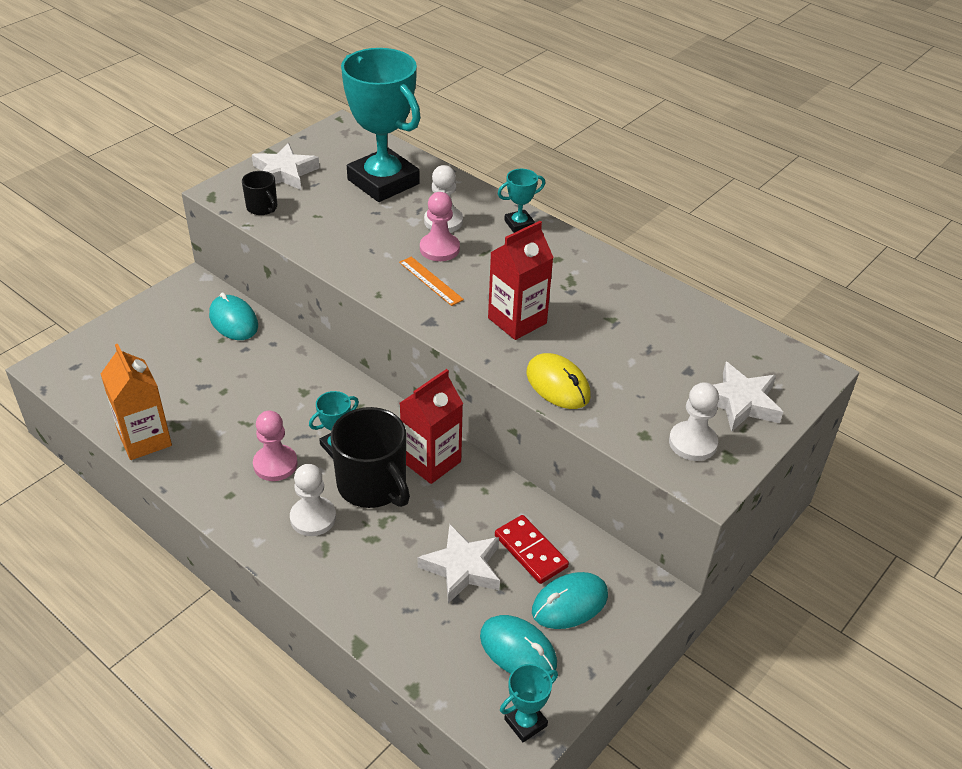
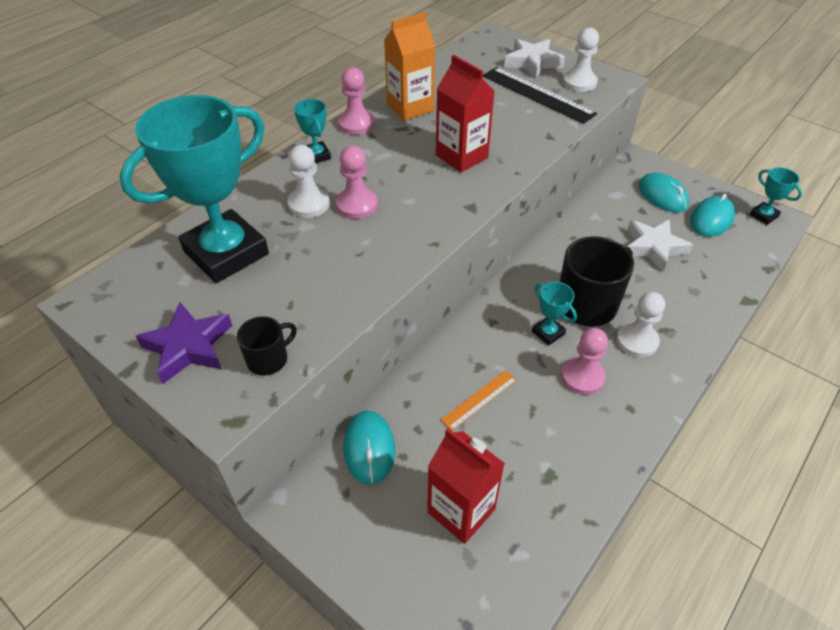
camera: 90 degrees left, 5 degrees up
orange carton [101,344,172,460] -> orange carton moved to [384,12,435,121]
turquoise mouse [209,293,258,340] -> turquoise mouse turned 60 degrees counterclockwise [343,411,395,485]
white star [252,143,320,190] -> purple star [136,302,232,384]
orange ruler [399,256,464,306] -> orange ruler moved to [441,370,517,431]
red carton [400,369,463,484] -> red carton moved to [427,428,505,544]
red domino [495,515,569,584] -> none
yellow mouse [527,353,591,409] -> none
none -> pink pawn [338,67,375,135]
none -> black ruler [483,67,597,124]

